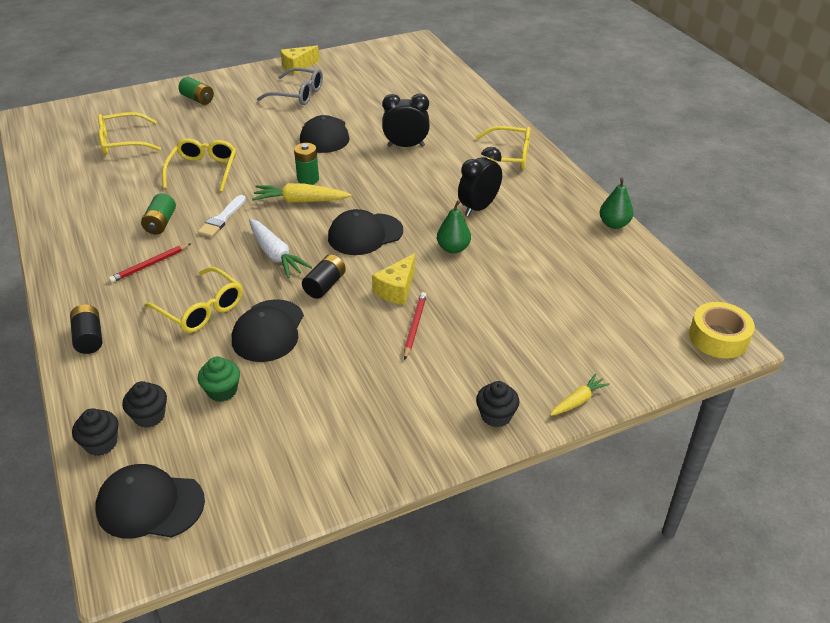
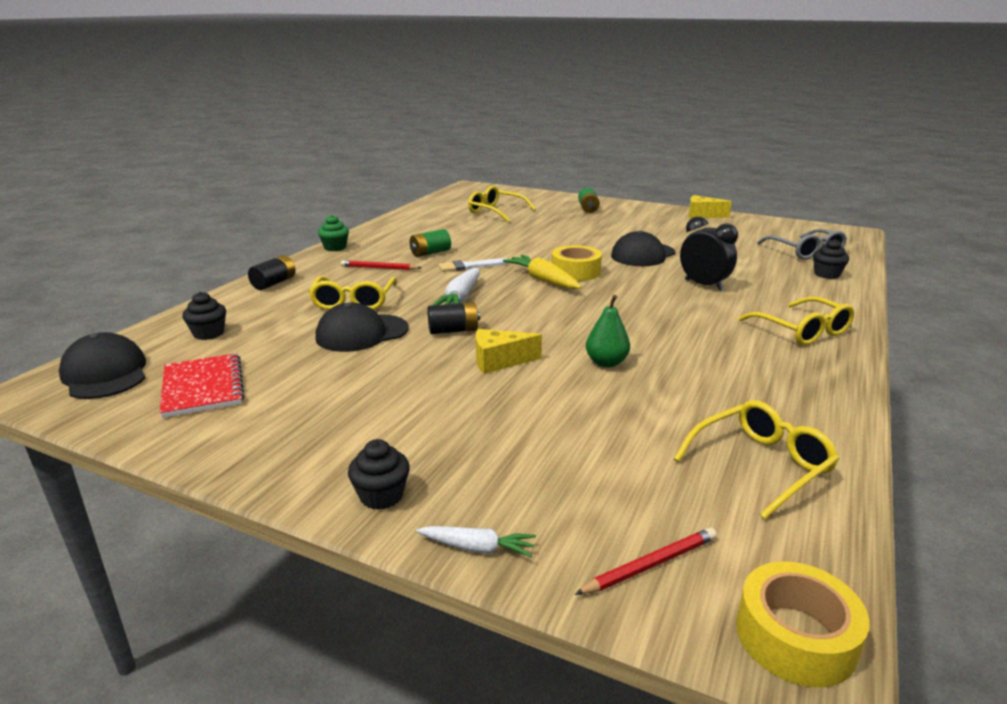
camera: 50 degrees right, 15 degrees down
black cupcake [72,408,118,456] -> black cupcake moved to [813,239,849,279]
yellow glasses [162,138,236,192] -> yellow glasses moved to [674,400,839,519]
green cupcake [198,357,240,402] -> green cupcake moved to [318,215,349,251]
grey glasses [257,68,323,105] -> grey glasses moved to [757,229,847,260]
green battery [294,143,319,185] -> yellow tape [552,245,602,281]
black cap [328,209,403,255] -> none
red pencil [404,292,427,360] -> red pencil moved to [575,528,717,595]
black clock [458,147,502,216] -> none
yellow carrot [550,374,610,416] -> white carrot [416,526,536,557]
green pear [600,178,634,229] -> none
none -> red notebook [160,353,244,418]

